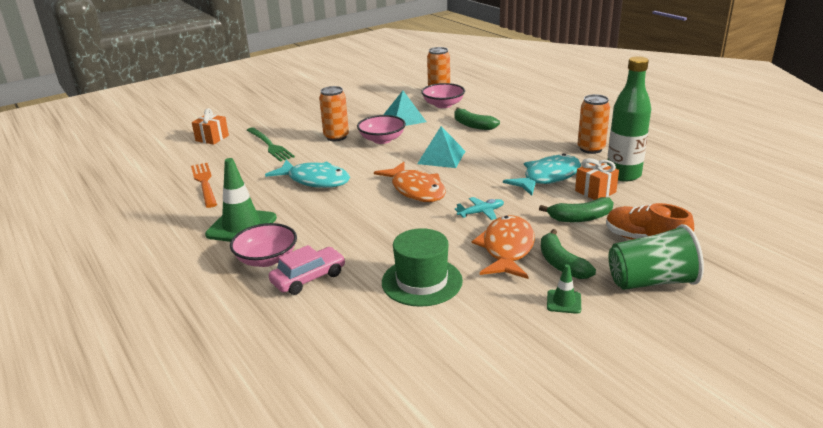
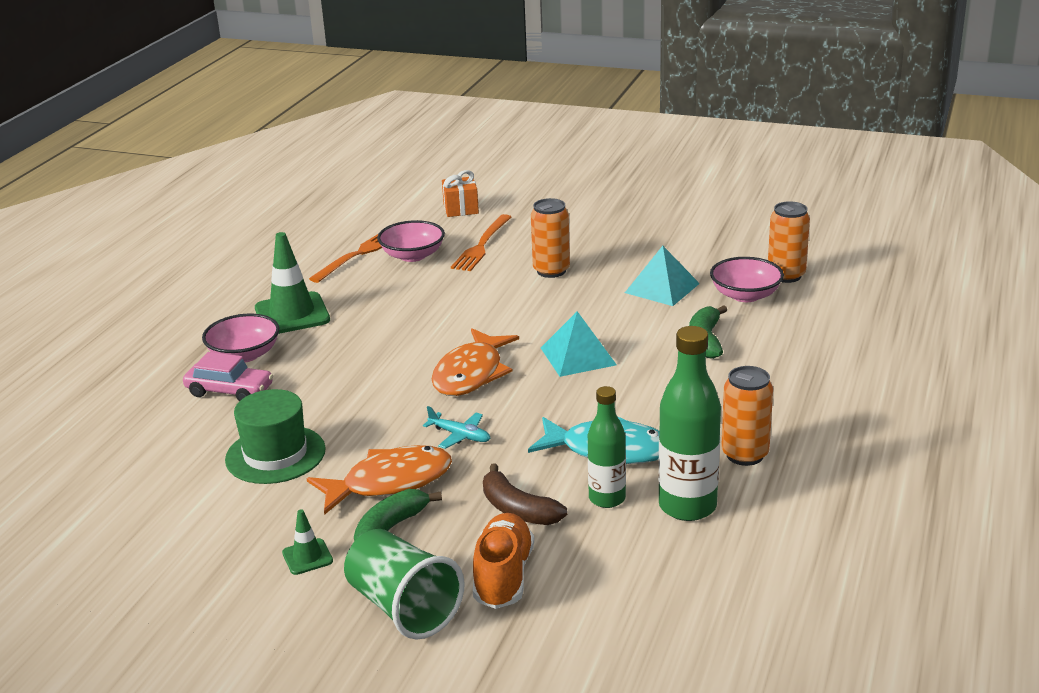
camera: 55 degrees right, 0 degrees up
green fork [247,127,295,162] -> orange fork [451,214,511,271]
turquoise fish [265,159,350,188] -> none
pink bowl [357,115,406,144] -> pink bowl moved to [377,220,445,262]
green banana [539,197,614,222] -> brown banana [483,464,568,525]
orange gift [575,158,619,200] -> green bottle [588,386,626,508]

